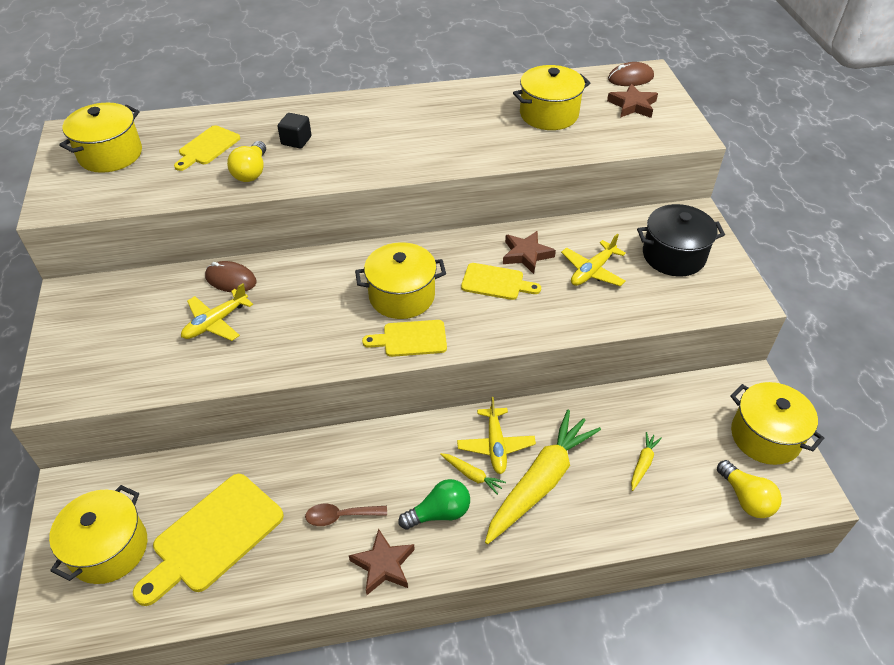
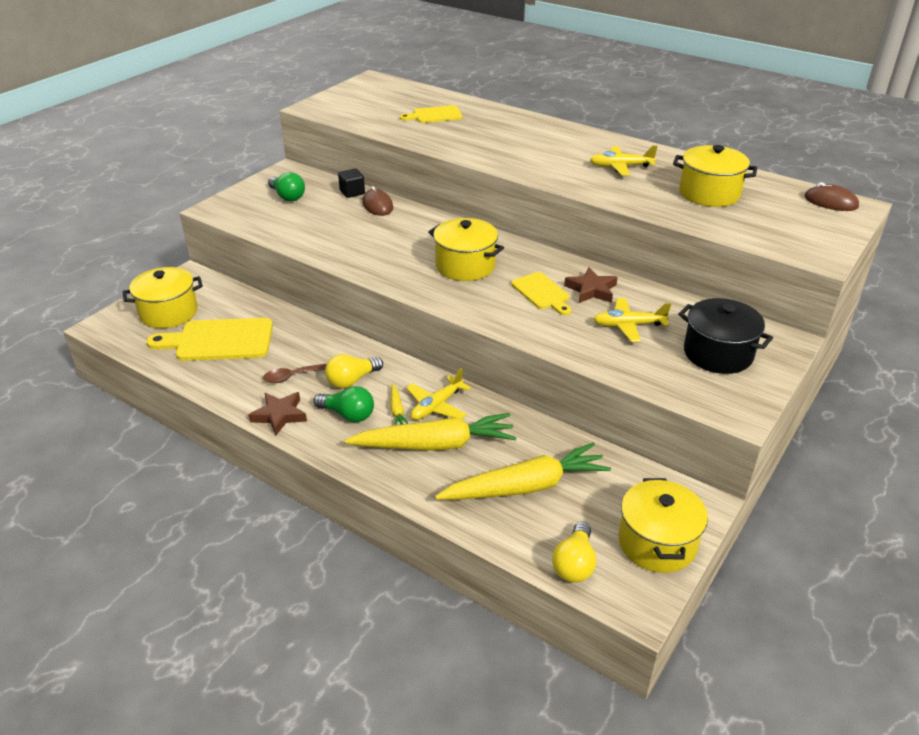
camera: 45 degrees right, 10 degrees down
yellow pot [59,103,142,173] -> none
yellow plane [181,283,253,341] -> yellow plane moved to [590,145,658,176]
yellow light bulb [227,141,266,182] -> yellow light bulb moved to [325,354,383,389]
black cube [278,113,311,149] -> black cube moved to [338,169,365,198]
brown spoon [305,504,387,526] -> brown spoon turned 60 degrees counterclockwise [263,364,327,383]
yellow cutting board [362,320,447,357] -> none
brown star [607,83,658,118] -> none
yellow carrot [631,432,662,491] -> yellow carrot [435,443,611,500], size x2.41
none -> green light bulb [268,172,305,201]

